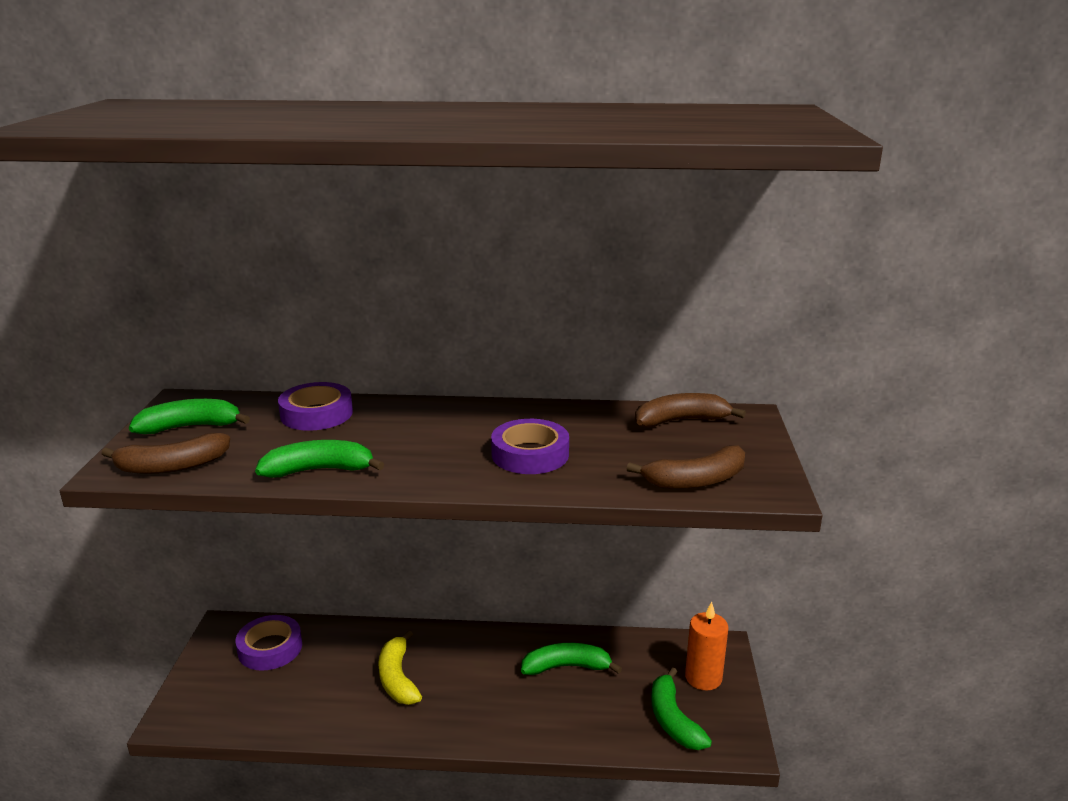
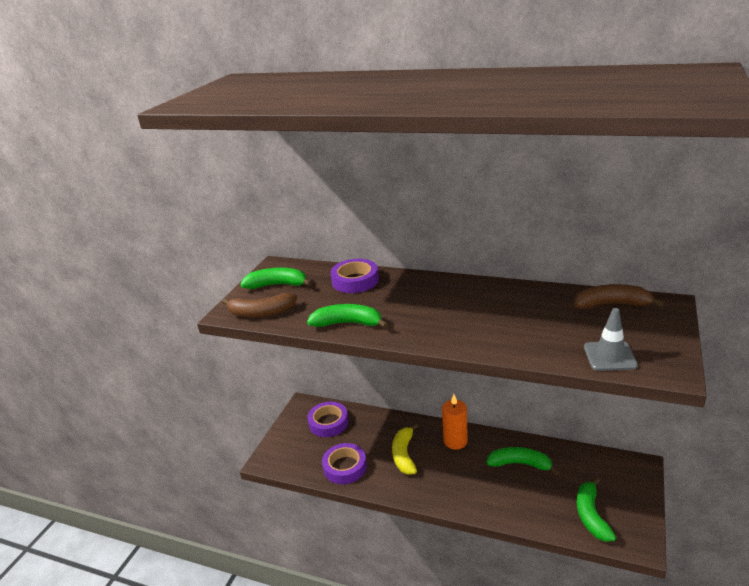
camera: 20 degrees right, 5 degrees up
purple tape [491,419,569,474] -> purple tape moved to [322,443,367,484]
brown banana [627,446,745,489] -> grey traffic cone [584,308,638,371]
orange candle [685,602,728,691] -> orange candle moved to [442,394,468,450]

